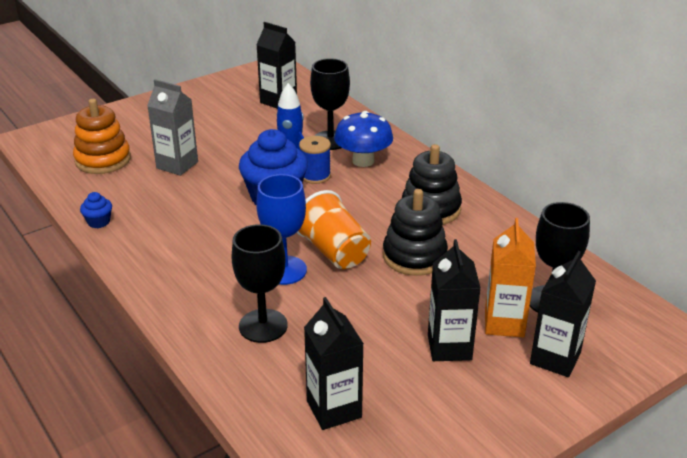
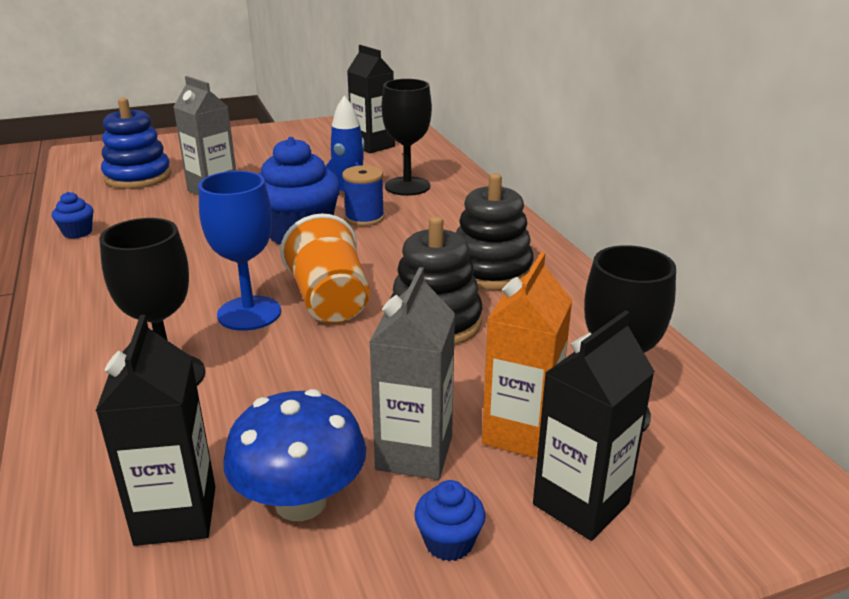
camera: 15 degrees right, 5 degrees down
orange stacking toy [73,99,131,174] -> blue stacking toy [101,98,171,189]
blue mushroom [334,111,393,167] -> blue mushroom moved to [223,389,366,521]
black carton [428,239,481,361] -> grey carton [369,267,455,480]
none -> blue cupcake [414,480,485,561]

